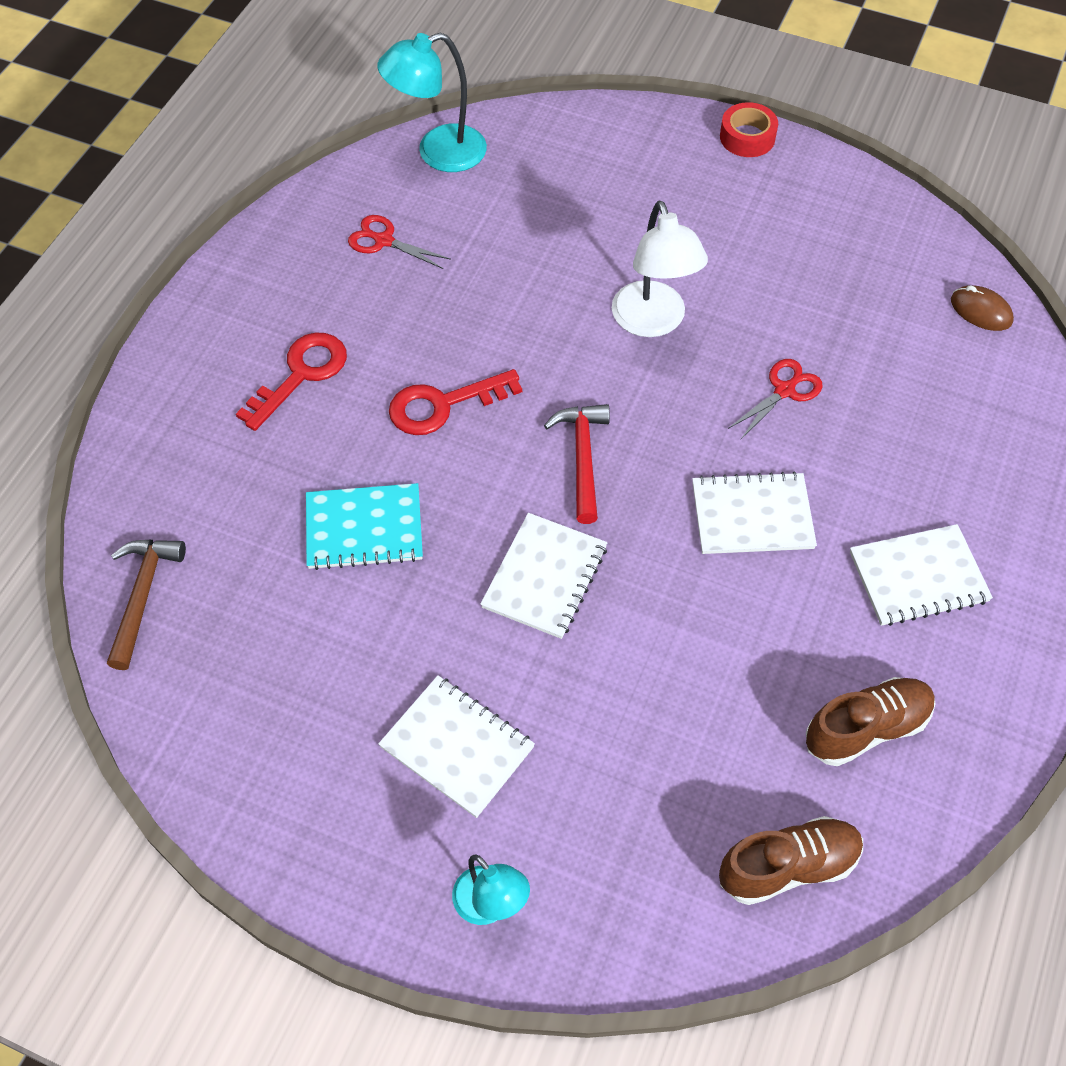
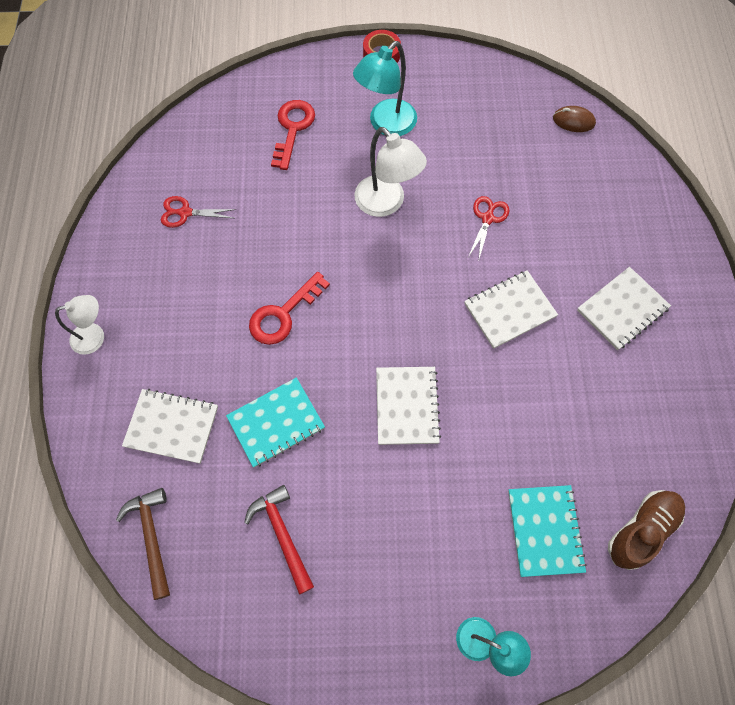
camera: 25 degrees left, 10 degrees up
red key [236,332,347,431] -> red key moved to [271,100,315,170]
turquoise lamp [377,33,487,172] -> turquoise lamp moved to [353,41,417,136]
white notebook [378,675,535,818] -> white notebook moved to [122,389,218,464]
red hammer [544,404,610,524] -> red hammer moved to [244,485,314,595]
brown shoe [806,677,935,766] -> none
none -> white lamp [55,295,104,355]
none -> turquoise notebook [508,485,587,577]

